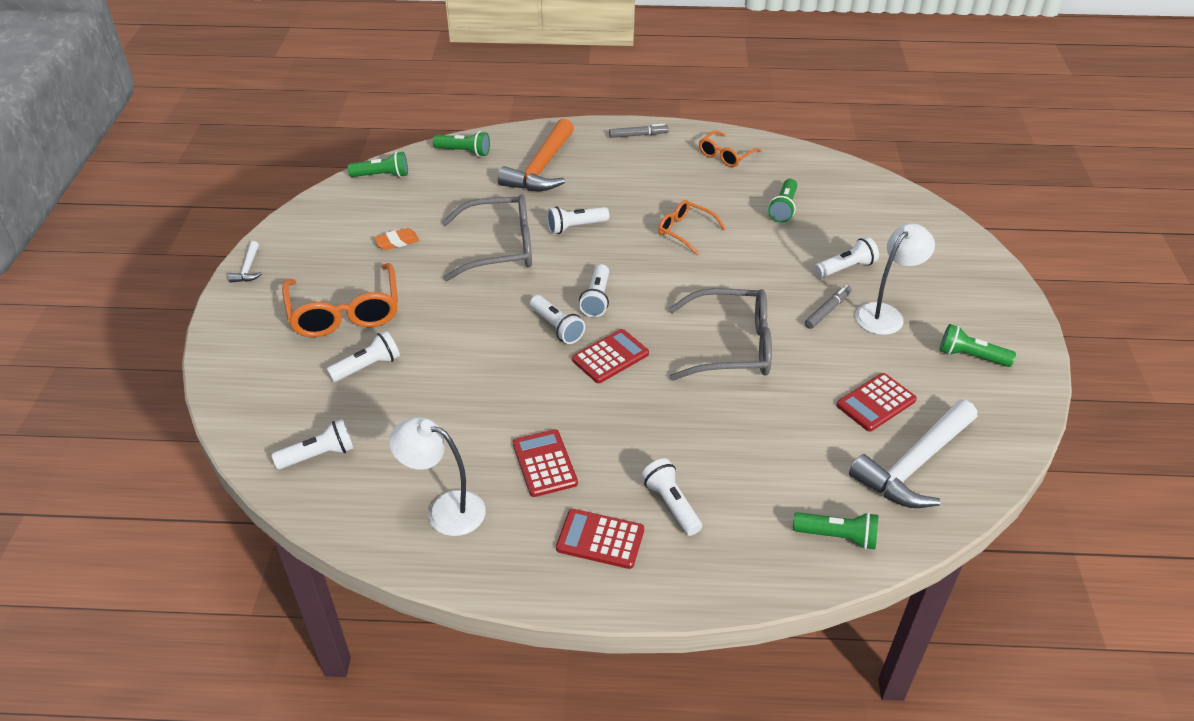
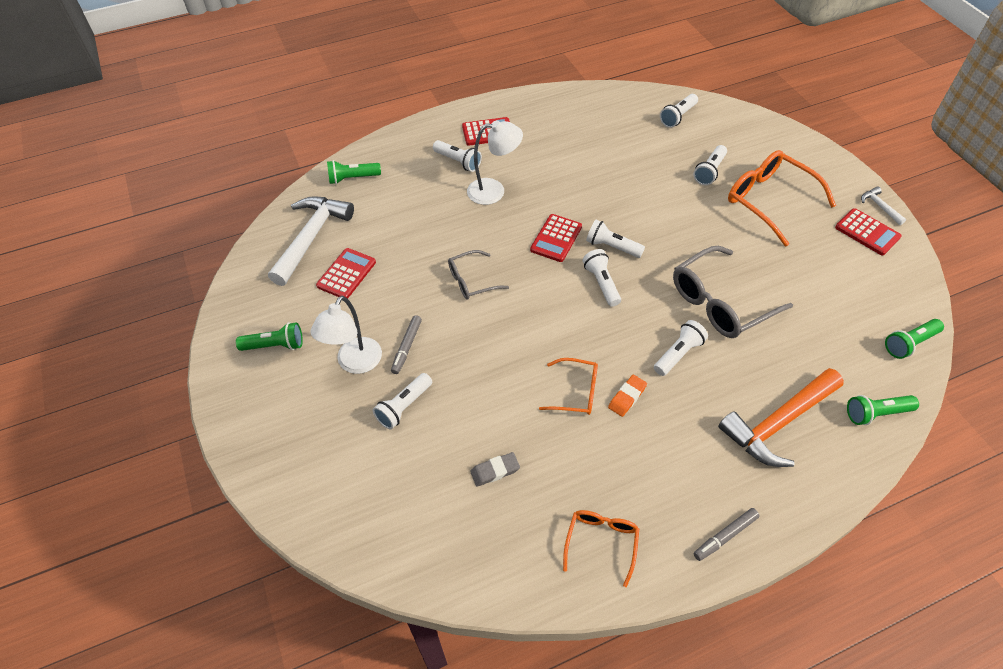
camera: 155 degrees right, 10 degrees up
orange eraser [374,228,419,250] -> orange eraser moved to [608,375,647,417]
white lamp [389,417,486,536] -> white lamp moved to [467,120,523,205]
orange hammer [498,118,574,191] -> orange hammer turned 120 degrees counterclockwise [718,368,844,467]
red calculator [513,429,578,497] -> red calculator moved to [835,208,902,255]
grey glasses [669,288,772,381] -> grey glasses [448,250,509,300], size x0.57
green flashlight [768,179,797,223] -> grey eraser [470,452,520,487]

